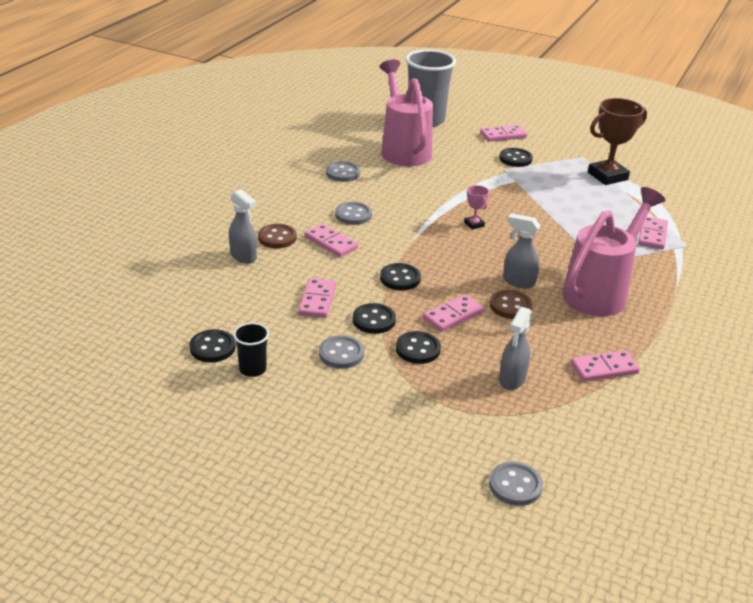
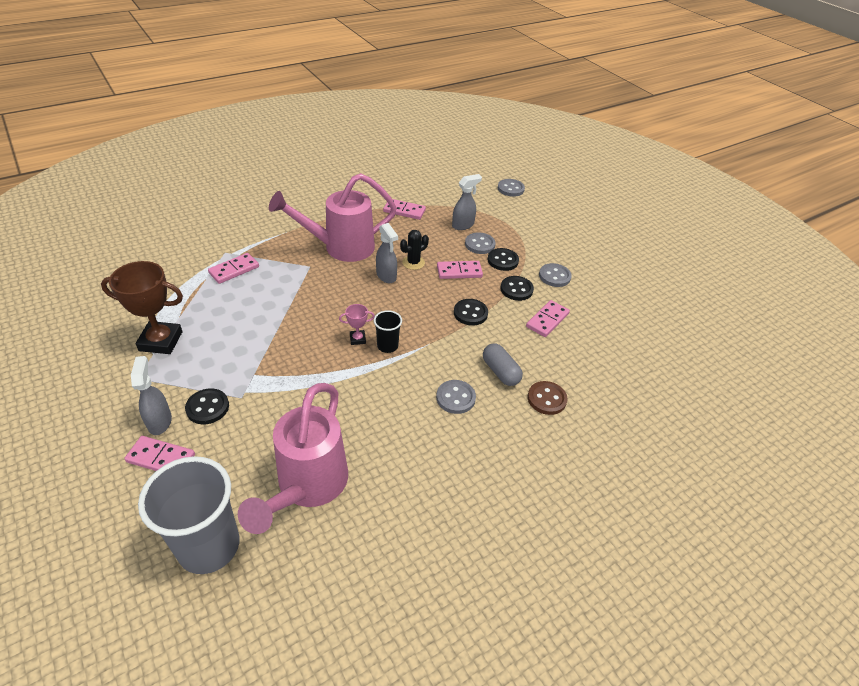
camera: 150 degrees left, 10 degrees up
black button [189,329,236,362] -> none
grey spray bottle [229,189,257,264] -> grey spray bottle moved to [131,356,172,435]
black cup [233,323,269,377] -> black cup moved to [374,310,402,353]
pink domino [305,224,358,257] -> grey capsule [483,343,523,386]
grey button [326,161,360,182] -> grey button moved to [465,232,496,254]
pink trophy [464,185,489,230] -> pink trophy turned 75 degrees clockwise [339,304,375,345]
brown button [490,290,532,319] -> black cactus [400,230,429,270]

